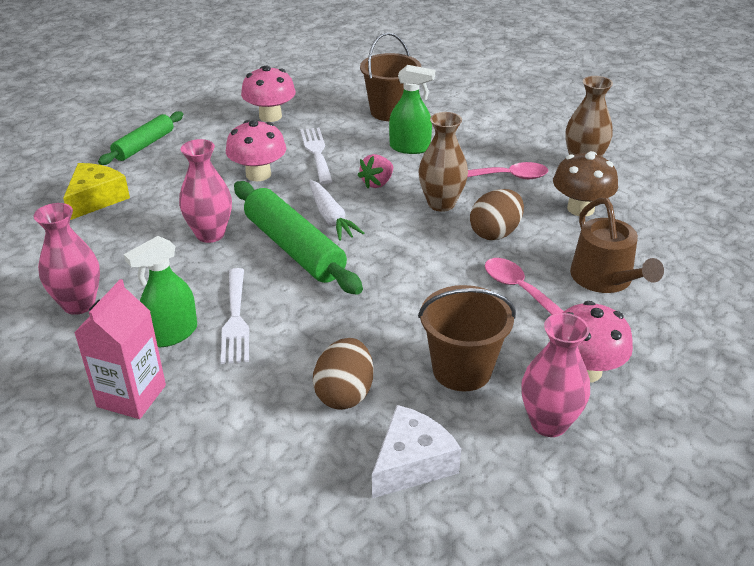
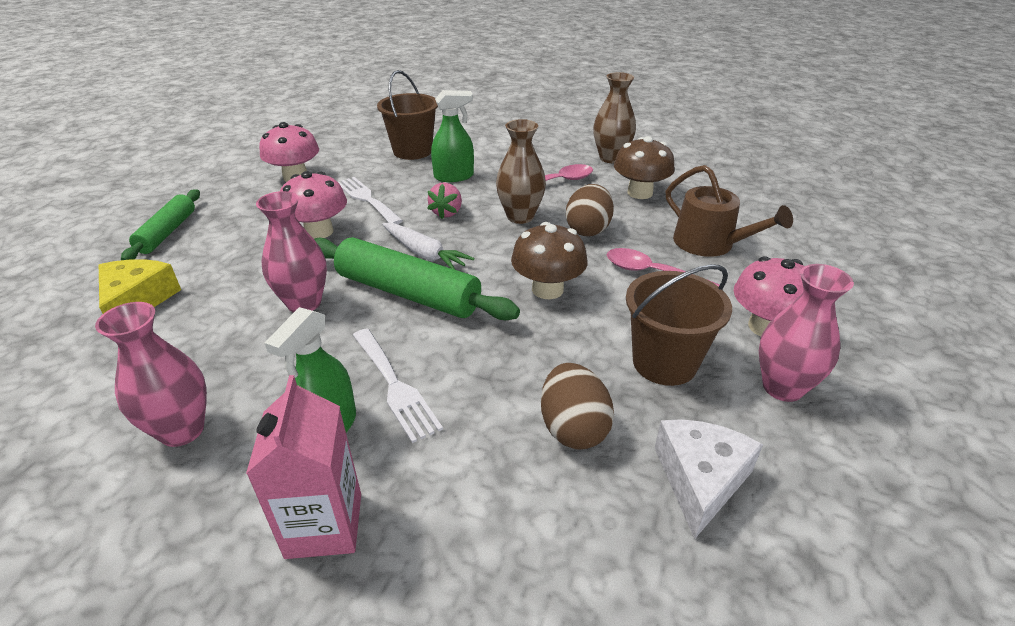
camera: 25 degrees left, 0 degrees up
none -> brown mushroom [511,222,588,299]

